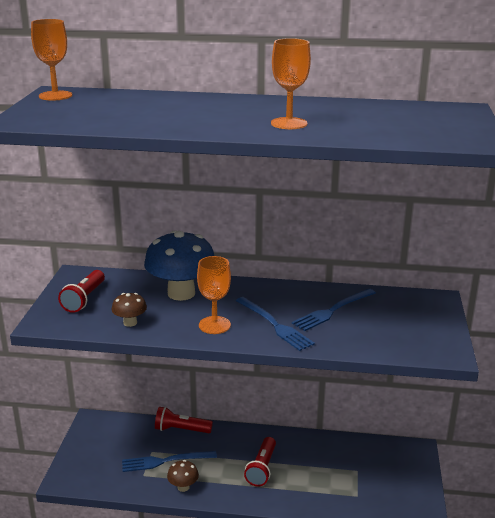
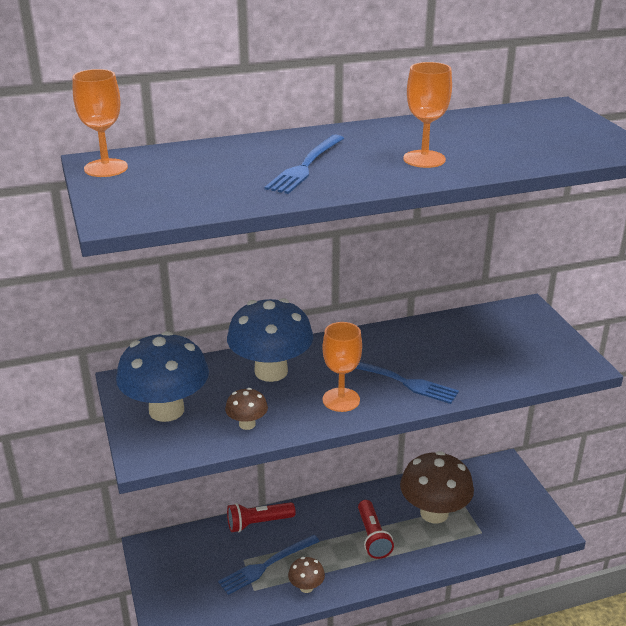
camera: 25 degrees left, 5 degrees up
red flashlight [58,270,105,313] -> blue mushroom [116,331,209,422]
blue fork [292,289,376,331] -> blue fork moved to [265,135,344,194]
none -> brown mushroom [400,451,474,524]

